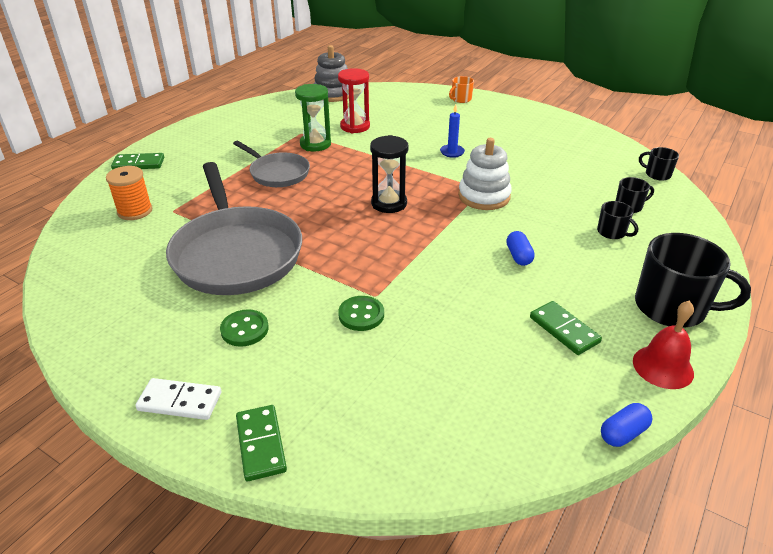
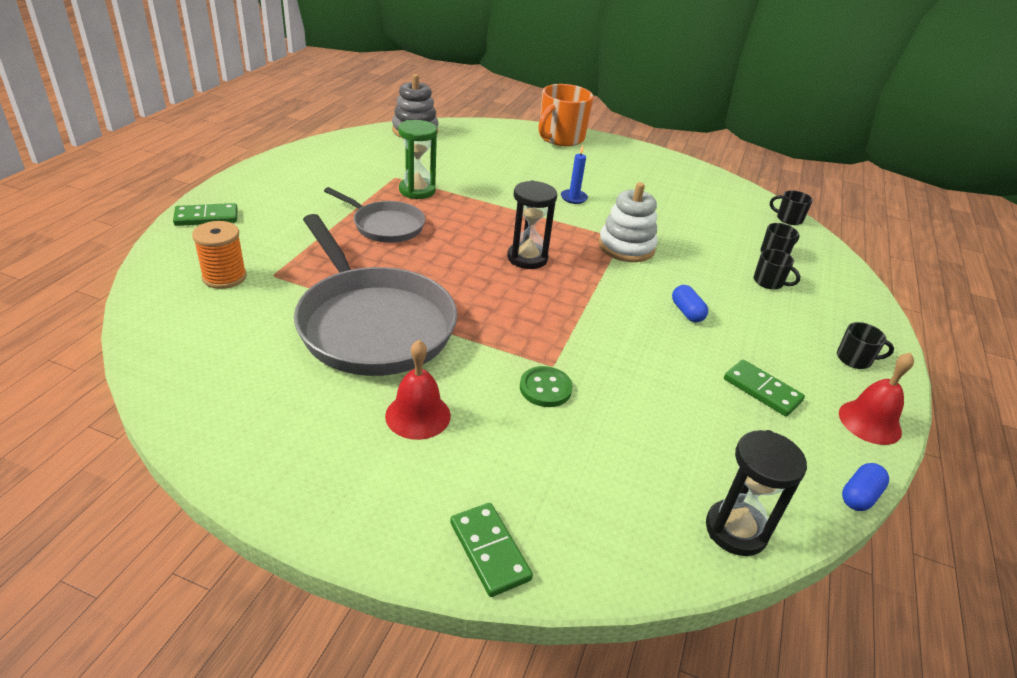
camera: 15 degrees left, 0 degrees up
white domino [135,378,221,420] -> none
green button [220,309,269,347] -> red bell [385,340,451,440]
red hourglass [338,68,370,133] -> none
orange mug [449,76,474,103] -> orange mug [538,84,593,146], size x2.07
black mug [635,233,751,328] -> black mug [837,322,894,369], size x0.48
none -> black hourglass [706,430,807,556]

